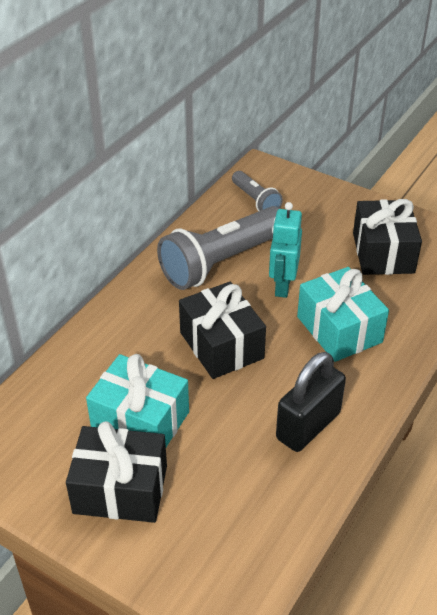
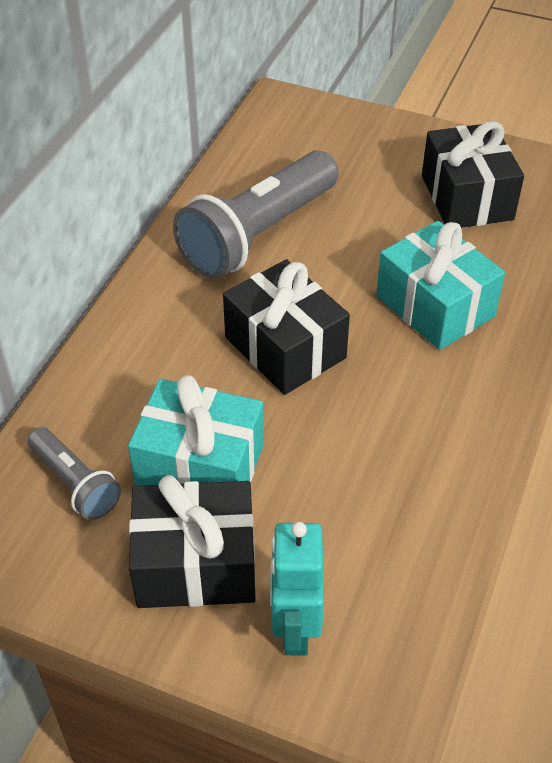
camera: 10 degrees left, 5 degrees up
grey flashlight [232,171,283,211] -> grey flashlight moved to [28,427,121,520]
turquoise robot [269,202,302,298] -> turquoise robot moved to [270,522,324,655]
black padlock [276,352,346,452] -> none

